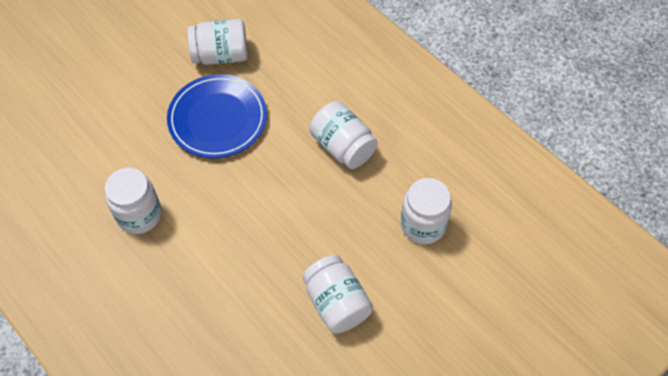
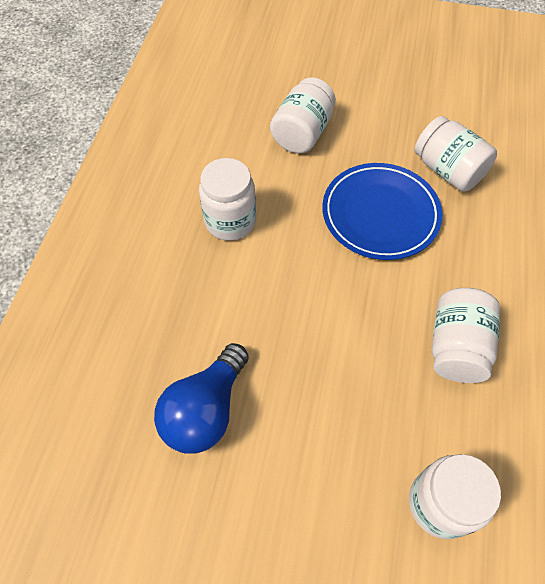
camera: 55 degrees right, 0 degrees up
white jar [303,255,373,334] -> white jar moved to [270,77,336,153]
none -> blue light bulb [154,343,249,454]

